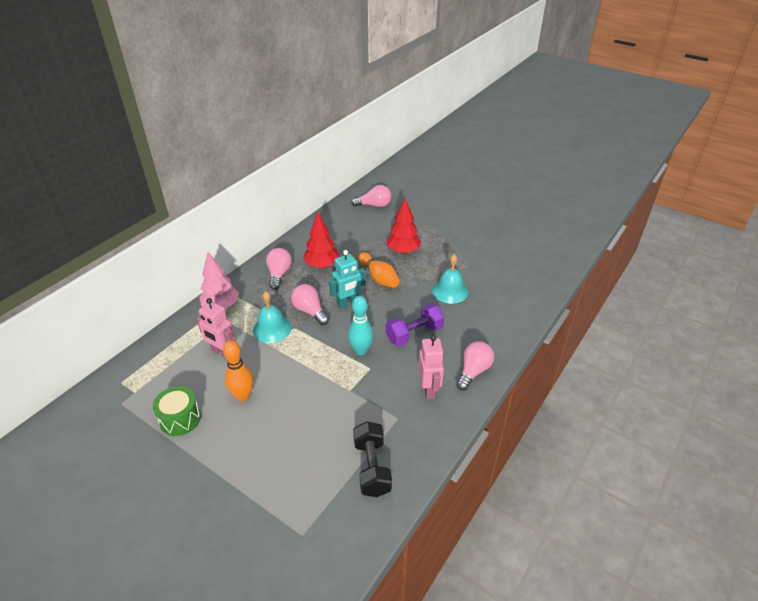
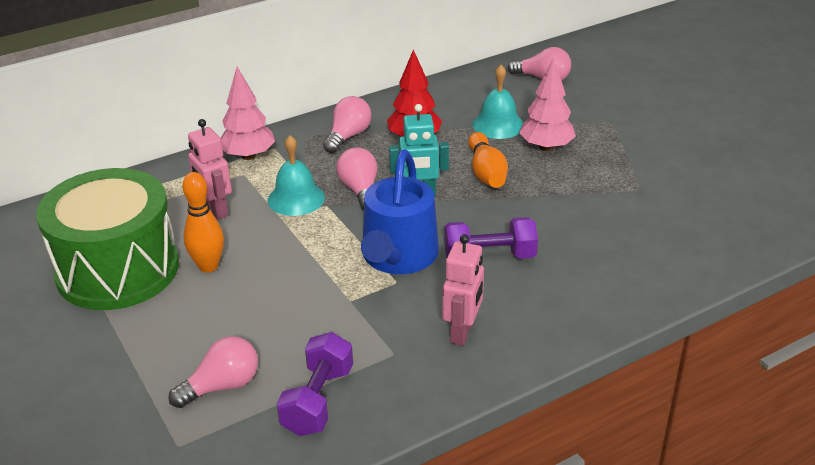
camera: 25 degrees right, 5 degrees down
green drum [153,386,201,436] -> green drum [36,168,179,310], size x2.16
turquoise bowling pin [348,296,373,355] -> blue watering can [361,150,439,274]
black dumbbell [353,421,392,497] -> purple dumbbell [277,332,353,436]
red tree [386,199,421,254] -> pink tree [519,57,576,151]
turquoise bell [432,254,468,304] -> turquoise bell moved to [472,65,523,139]
pink light bulb [456,341,494,391] -> pink light bulb moved to [168,336,258,408]

